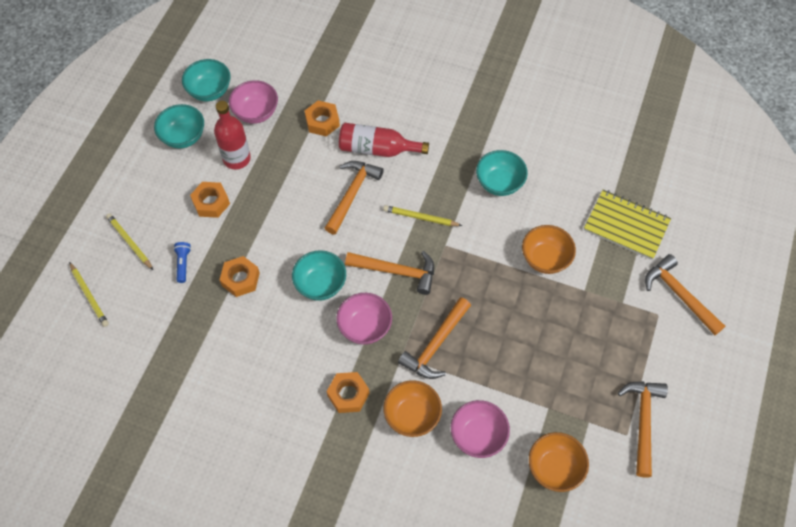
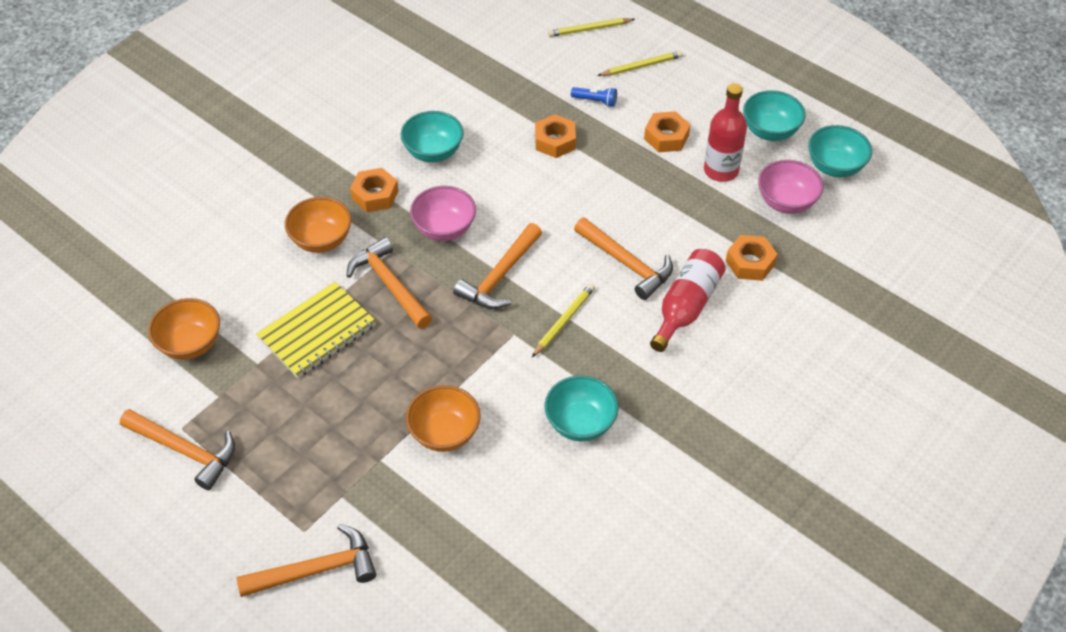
camera: 110 degrees right, 10 degrees down
turquoise bowl [292,250,346,301] -> turquoise bowl moved to [401,111,464,162]
pink bowl [451,400,510,458] -> none
yellow notebook [584,190,671,260] -> yellow notebook moved to [256,282,376,378]

